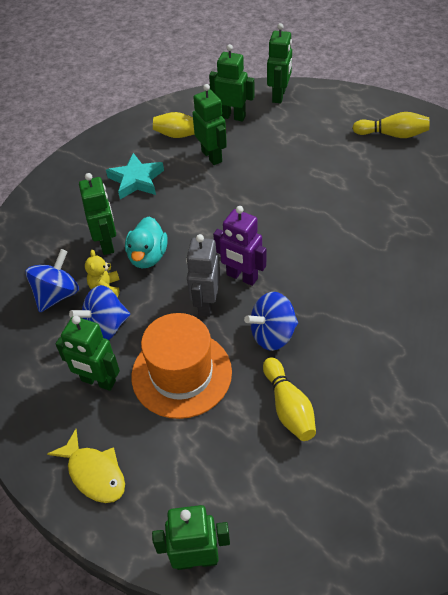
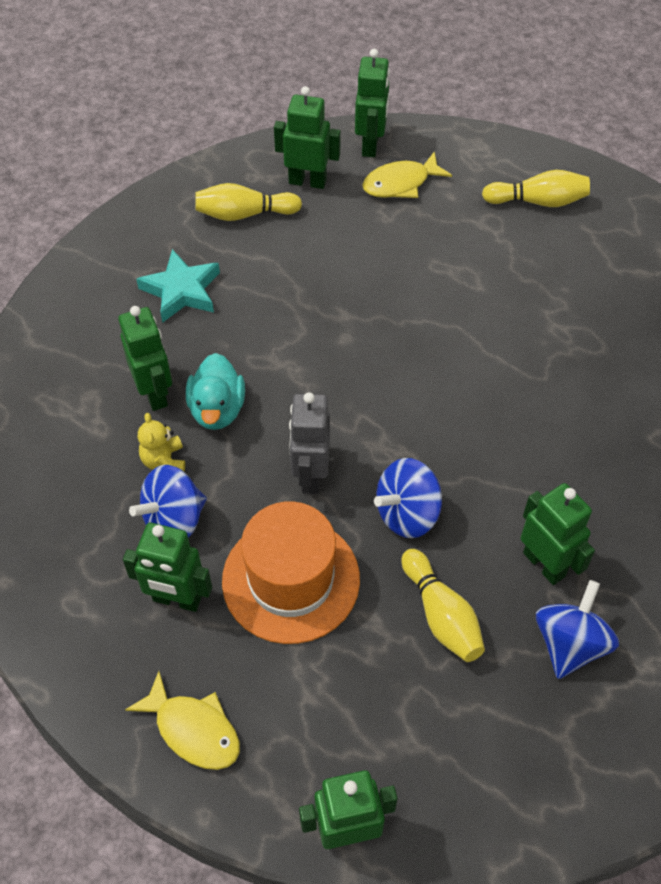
camera: 10 degrees left, 5 degrees up
blue spinning top [25,249,79,312] -> blue spinning top moved to [536,580,619,679]
green robot [192,84,227,165] -> green robot moved to [521,483,595,585]
purple robot [213,206,266,286] -> none
none -> yellow fish [362,151,452,198]

